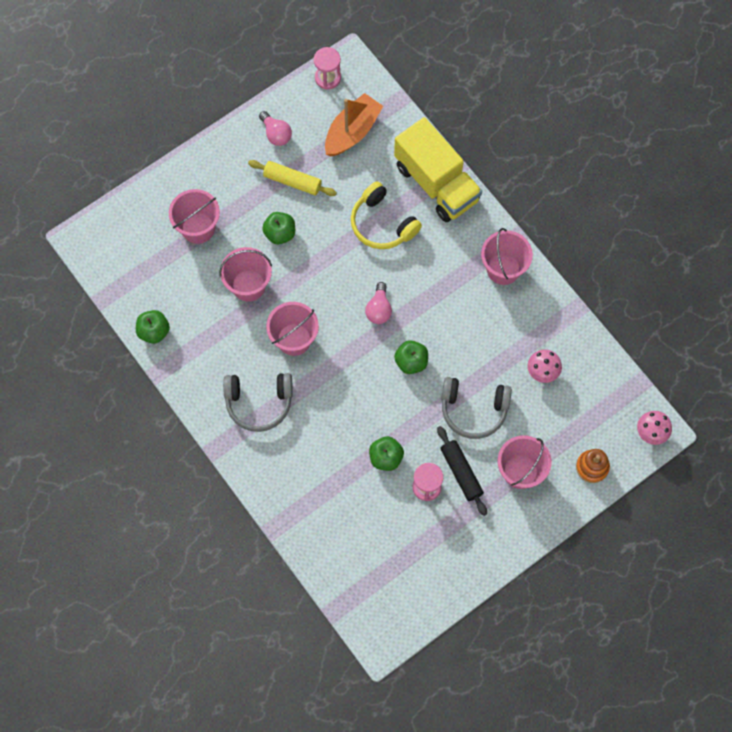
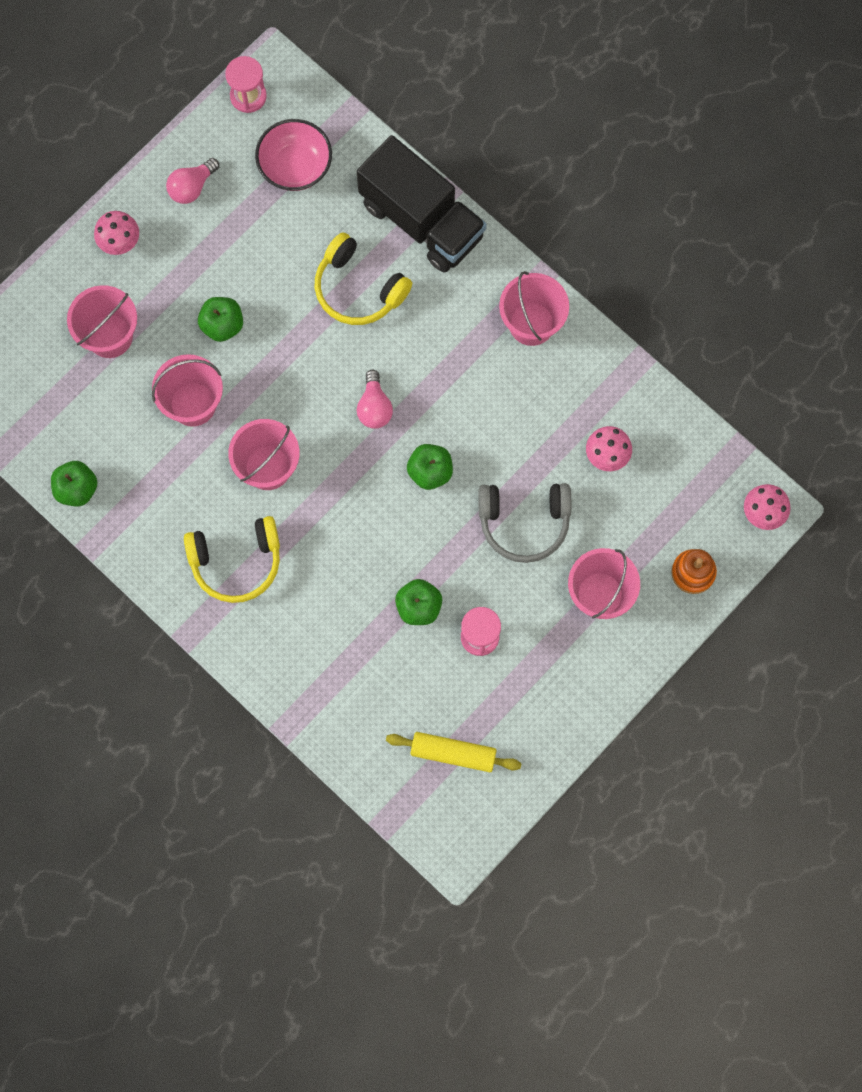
camera: 10 degrees left, 5 degrees up
grey headphones [223,373,293,432] -> yellow headphones [184,516,280,603]
yellow rolling pin [248,160,337,196] -> yellow rolling pin moved to [386,732,521,772]
pink light bulb [259,111,292,146] -> pink light bulb turned 90 degrees clockwise [166,158,219,204]
orange boat [325,93,383,156] -> pink bowl [255,119,332,191]
yellow truck [394,117,482,222] -> black truck [357,135,487,273]
black rolling pin [437,426,487,516] -> none
none -> pink mushroom [94,211,139,255]

